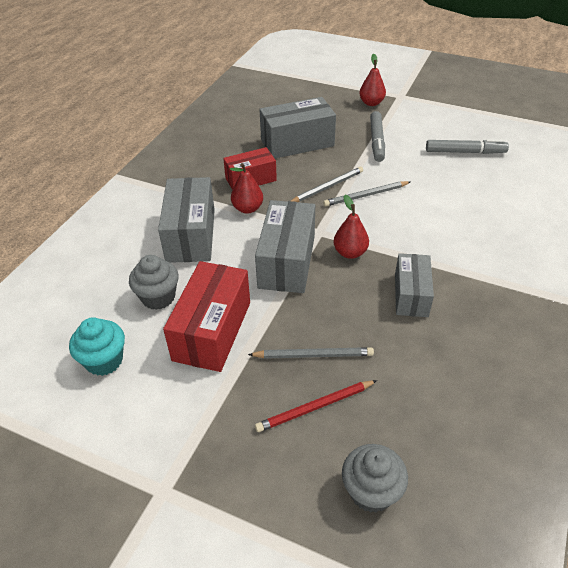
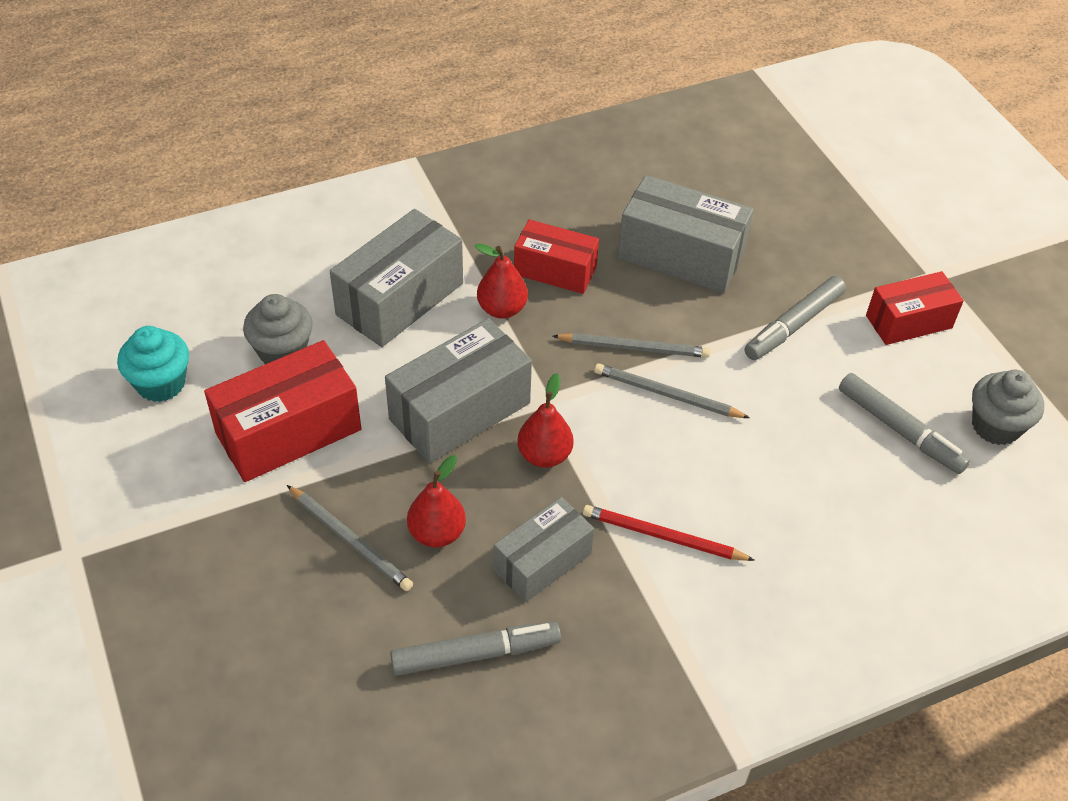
camera: 40 degrees right, 5 degrees up
red pencil [255,380,377,432] -> red pencil moved to [583,505,755,561]
grey cupcake [342,444,408,513] -> grey cupcake moved to [972,370,1044,445]
red pear [359,54,386,106] -> red pear moved to [407,455,466,547]
none -> grey marker [390,622,561,676]
none -> red box [866,271,964,345]

